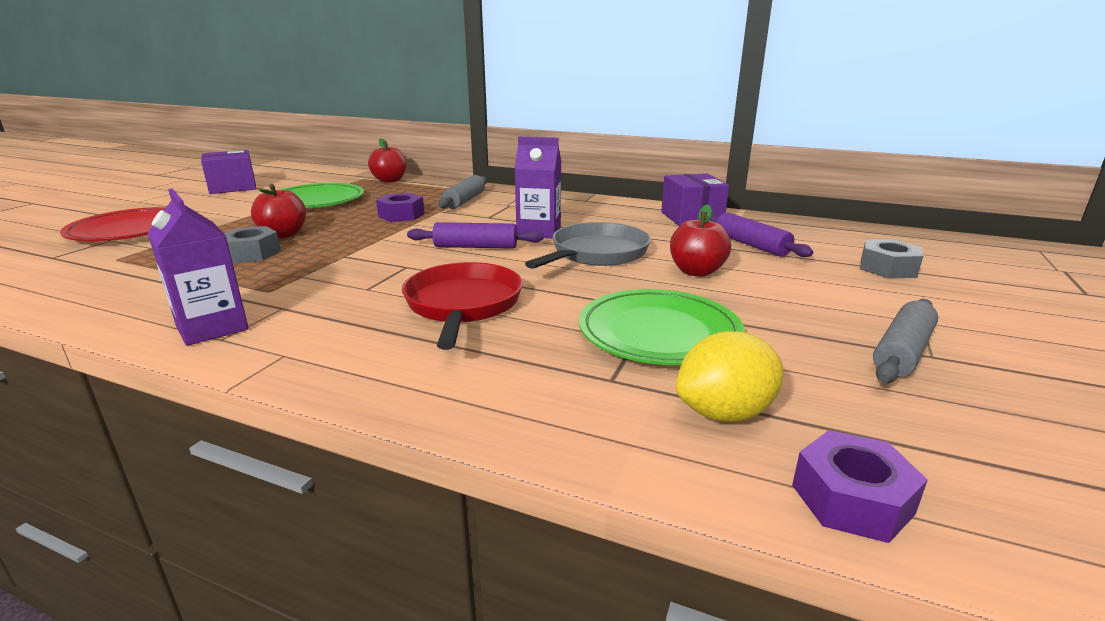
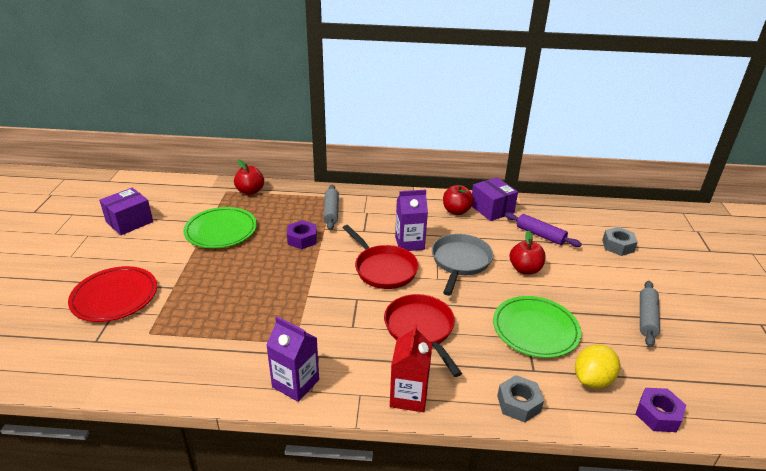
camera: 20 degrees left, 10 degrees up
grey nut [224,226,281,263] -> grey nut moved to [497,375,544,422]
red apple [251,184,306,238] -> red apple moved to [443,185,474,215]
purple rolling pin [407,222,544,249] -> red pan [343,225,419,289]
none -> red carton [390,324,432,412]

